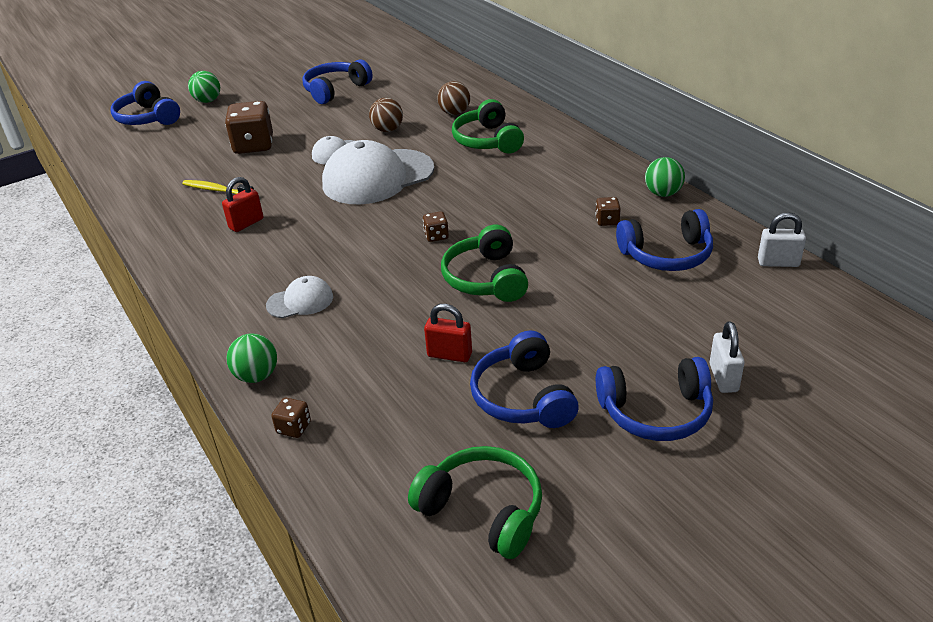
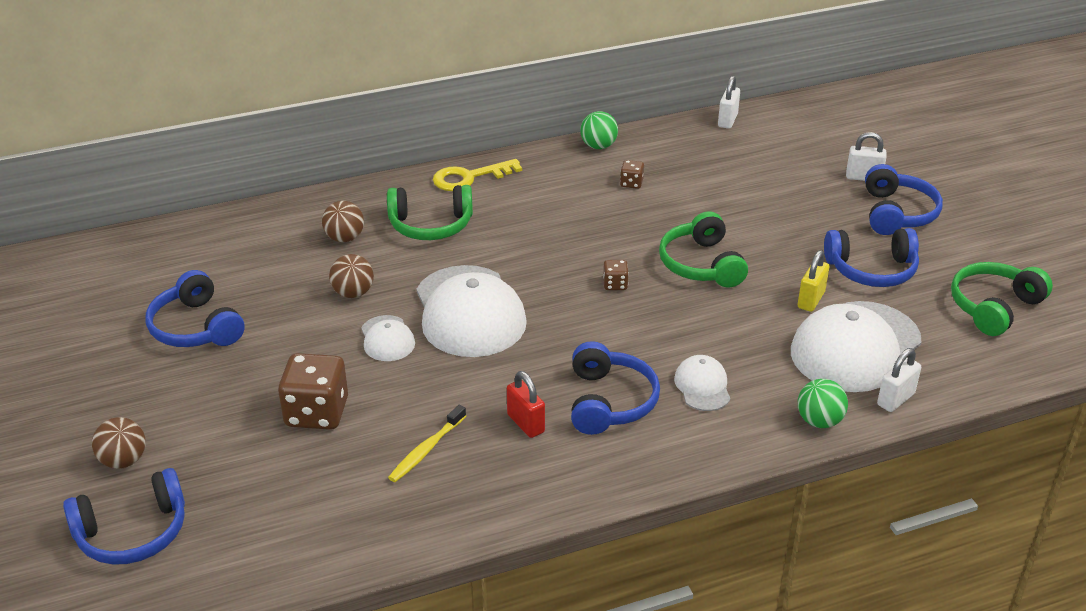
camera: 80 degrees left, 0 degrees up
green ball [188,71,220,103] -> brown ball [92,417,146,469]
brown dice [271,398,311,438] -> white padlock [877,348,921,412]
red padlock [424,304,472,362] -> yellow padlock [798,250,829,312]
green headphones [441,225,528,302] -> green headphones turned 75 degrees clockwise [659,211,748,287]
blue headphones [616,209,713,271] -> blue headphones moved to [571,341,660,435]
none -> yellow key [433,159,522,191]
none -> white cap [791,301,921,392]

